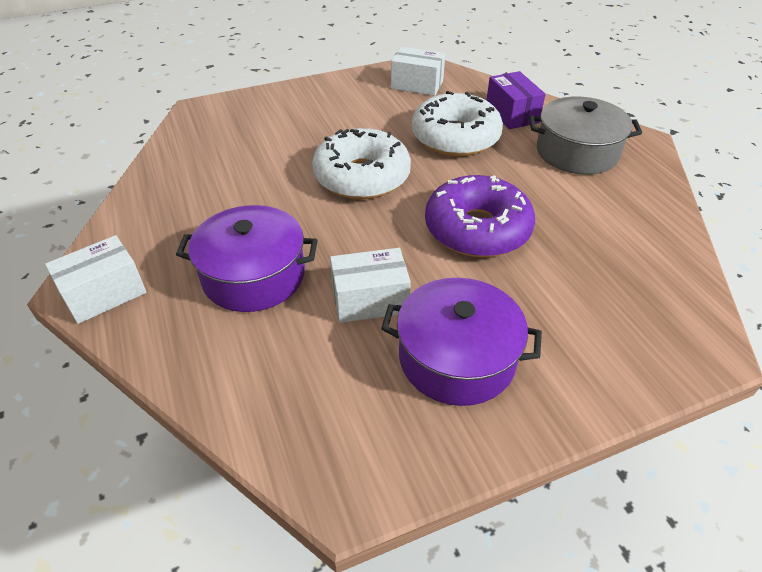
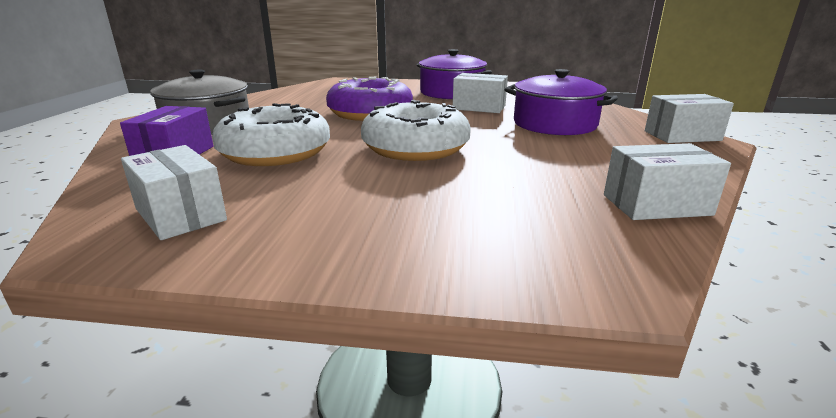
camera: 150 degrees left, 20 degrees down
none -> white box [604,143,731,220]

